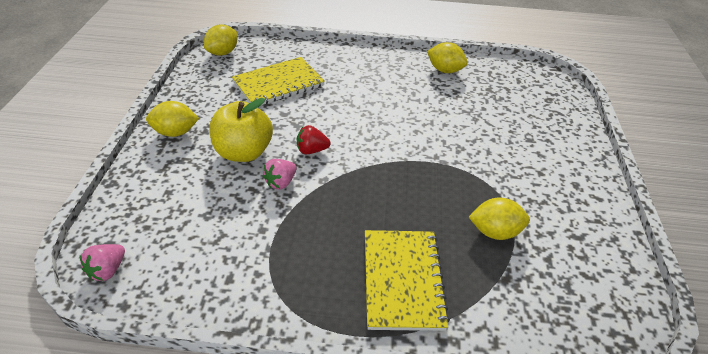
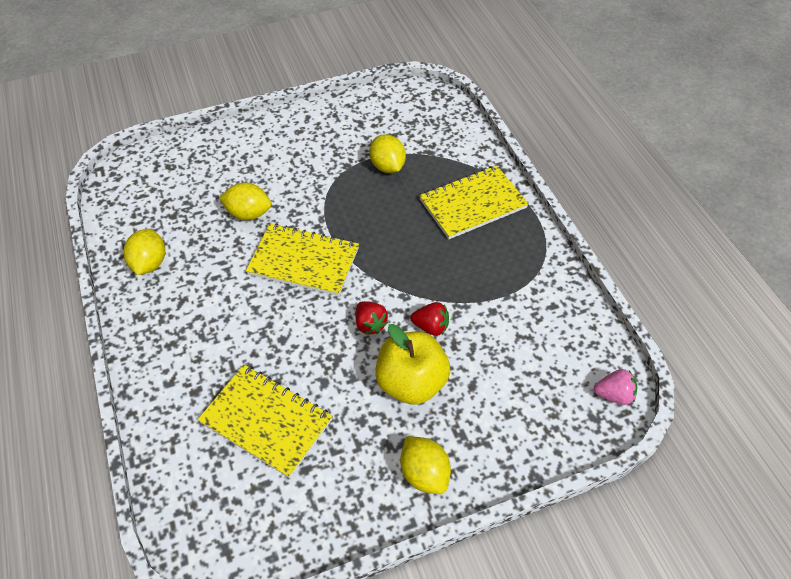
camera: 115 degrees left, 10 degrees up
yellow lemon [204,24,237,56] -> yellow lemon moved to [219,182,271,220]
pink strawberry [263,159,297,189] -> red strawberry [410,302,449,336]
none -> yellow notebook [246,223,359,296]

